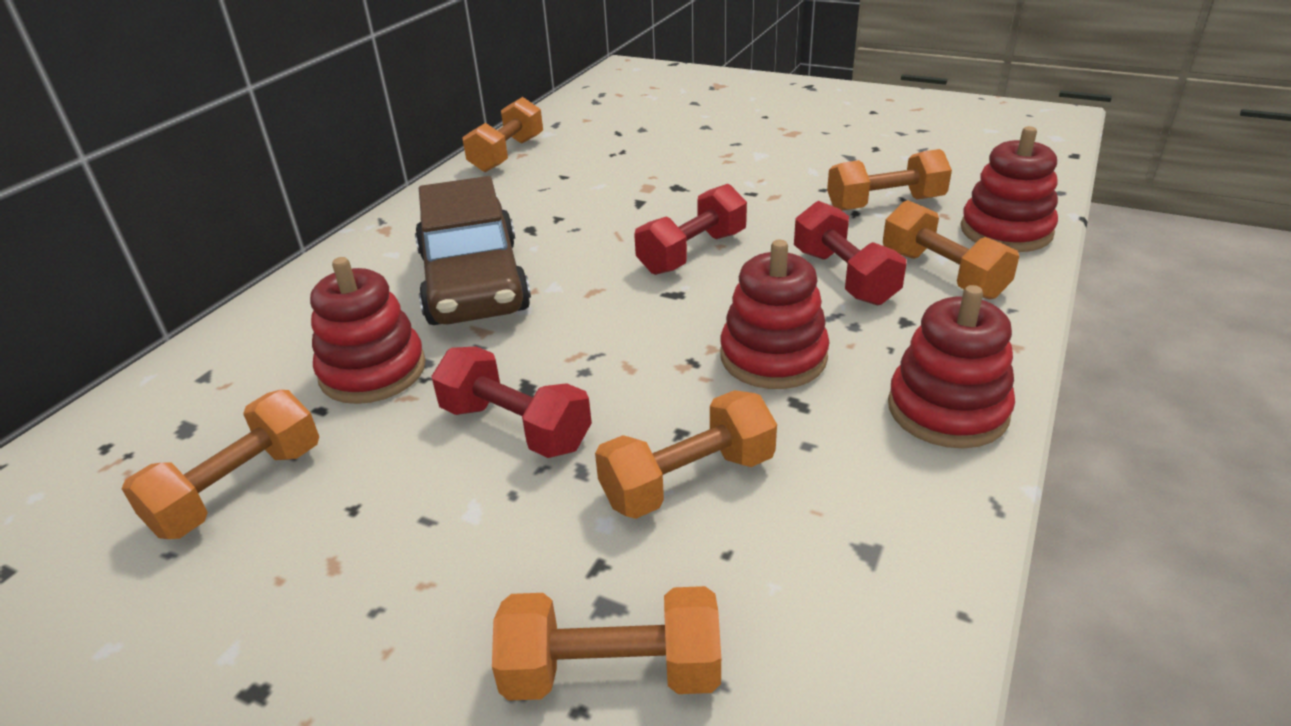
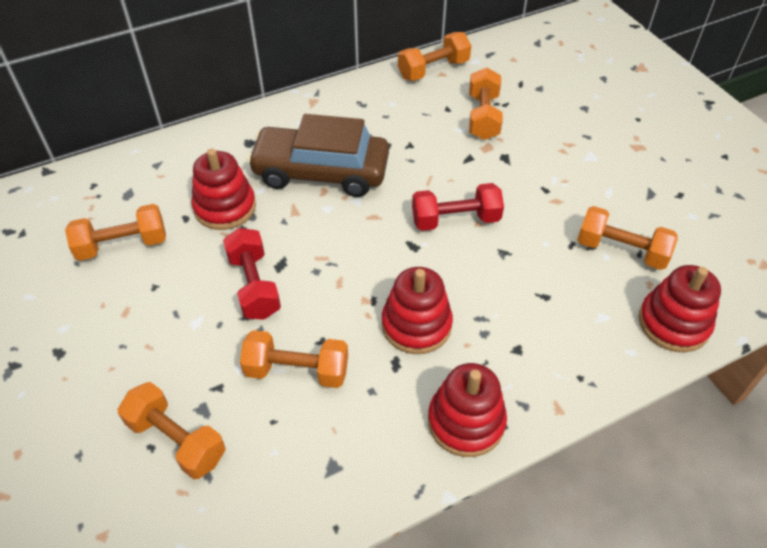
camera: 35 degrees right, 15 degrees up
brown car [415,176,531,325] -> brown car turned 75 degrees clockwise [247,114,389,197]
red dumbbell [794,201,906,306] -> none
orange dumbbell [883,200,1019,299] -> orange dumbbell moved to [469,68,503,140]

